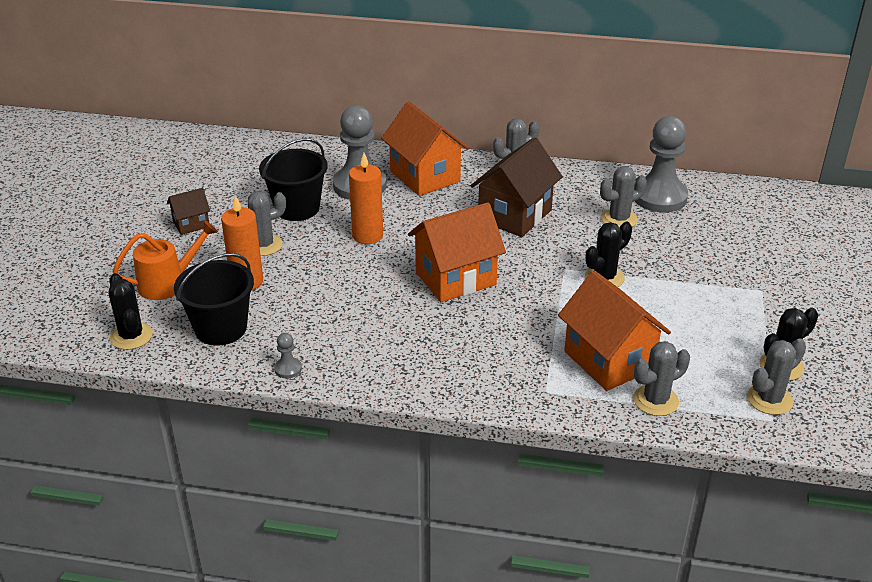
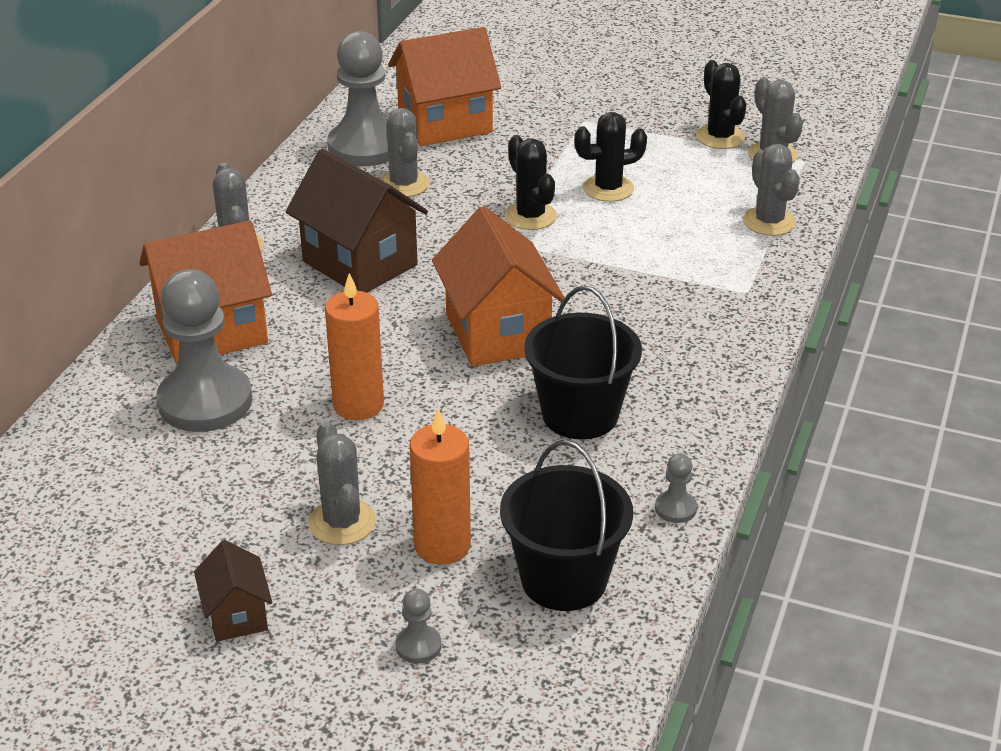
camera: 80 degrees left, 0 degrees up
black cactus [109,273,153,350] -> black cactus moved to [574,112,647,202]
orange watering can [113,220,218,300] -> grey pawn [395,588,441,664]
black bucket [259,138,328,221] -> black bucket moved to [524,286,642,440]
orange house [558,271,671,391] -> orange house moved to [388,27,501,146]

